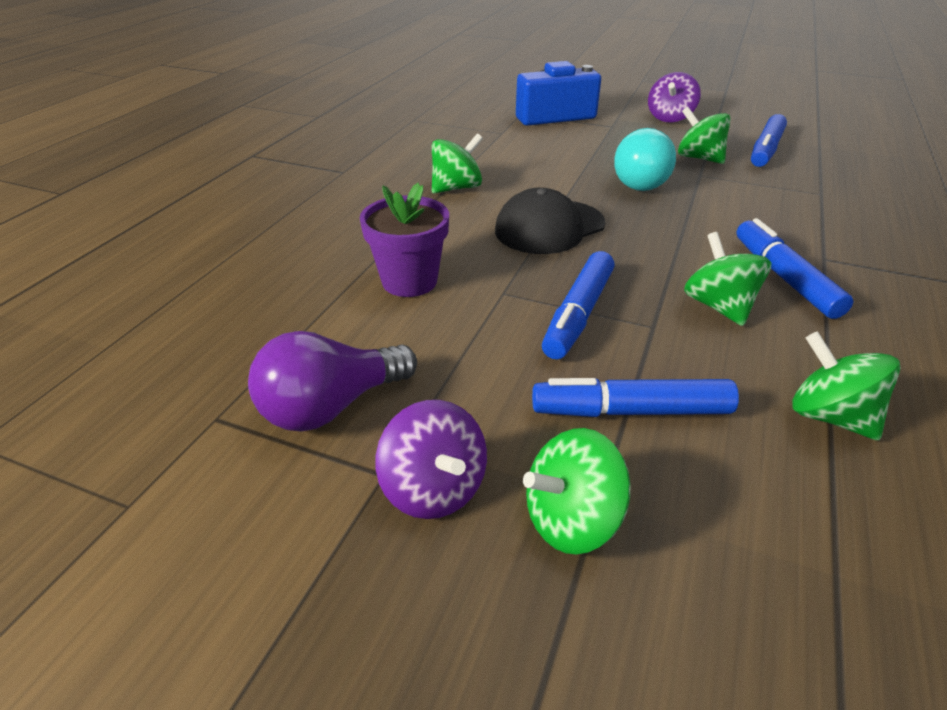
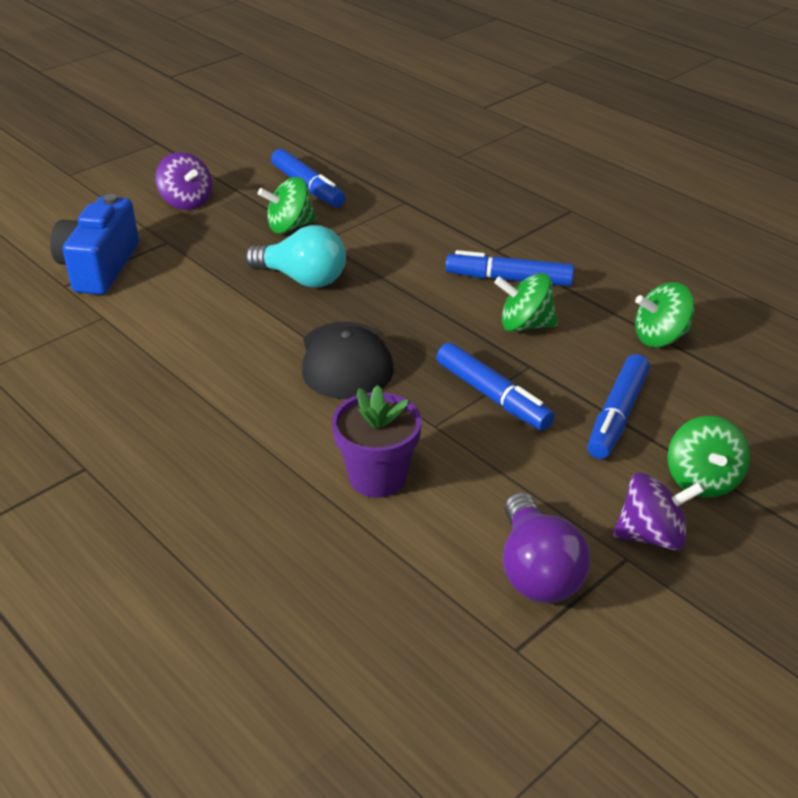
camera: 65 degrees left, 0 degrees up
green spinning top [432,133,483,194] -> none

